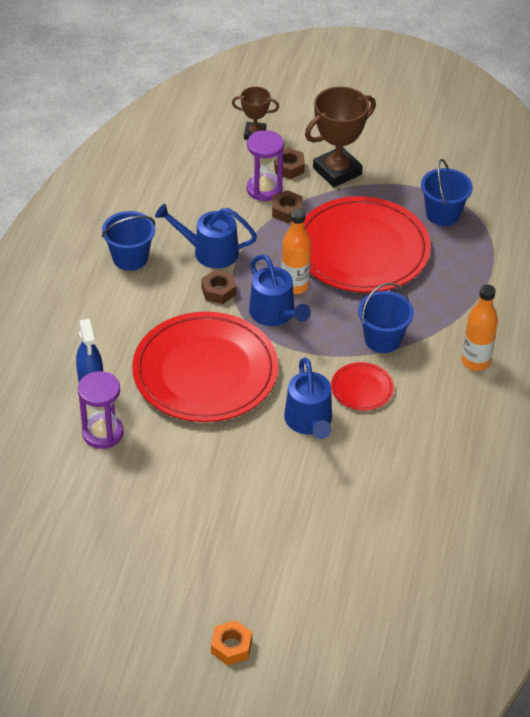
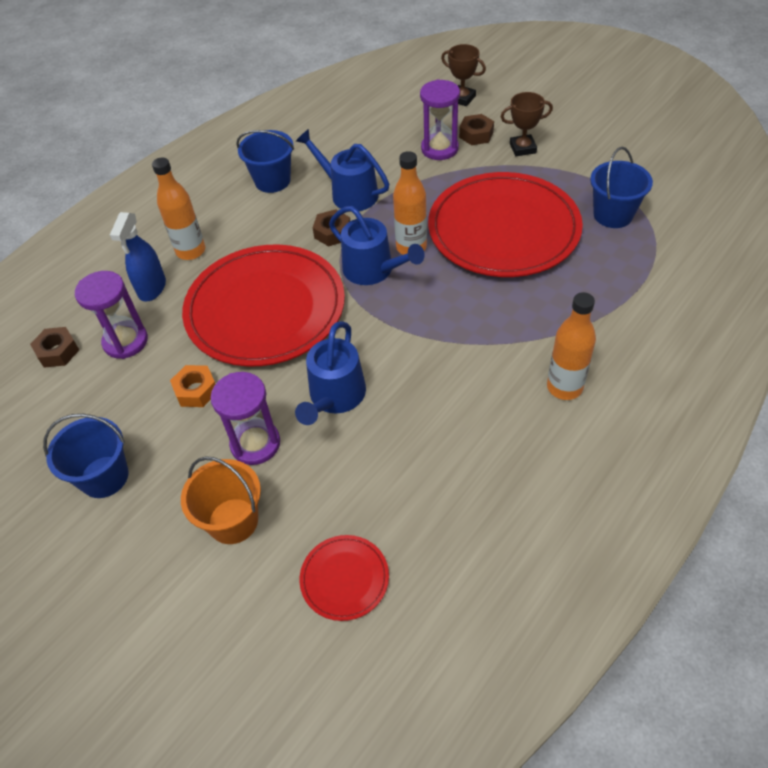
camera: 30 degrees right, 5 degrees up
orange nut [211,620,252,665] -> orange nut moved to [170,365,215,407]
blue watering can [249,255,311,326] -> blue watering can turned 45 degrees counterclockwise [329,206,425,285]
brown nut [272,190,303,223] -> brown nut moved to [30,327,79,368]
brown trophy [305,86,376,187] -> brown trophy [501,92,553,156], size x0.57
red plate [331,362,394,410] -> red plate moved to [299,535,389,621]
blue bucket [358,283,414,353] -> blue bucket moved to [43,414,129,498]
none -> orange bottle [152,157,205,260]
none -> orange bucket [181,456,261,544]
none -> purple hourglass [211,372,280,465]

